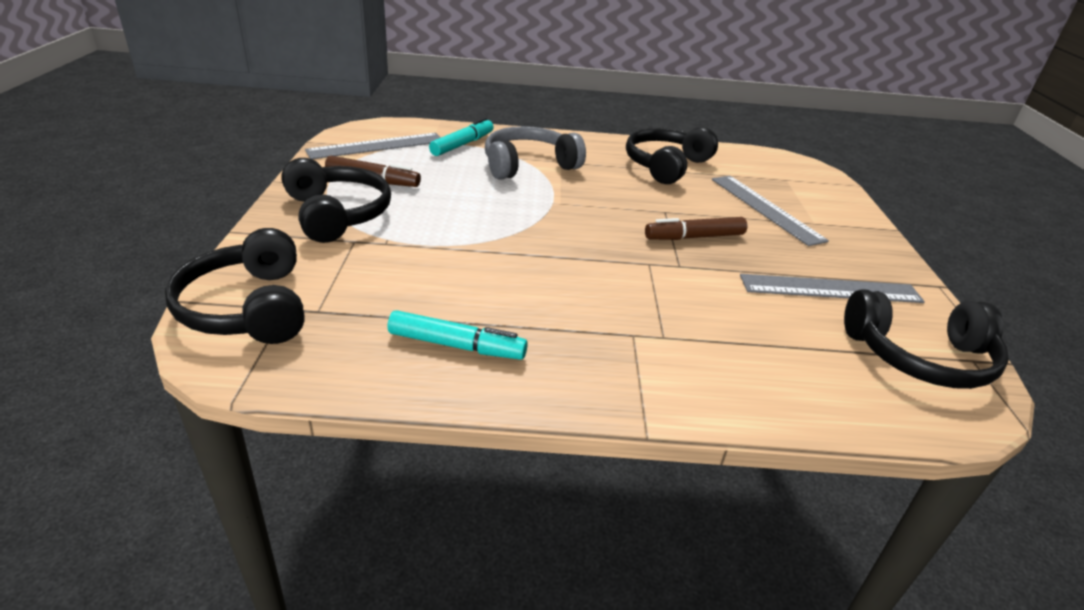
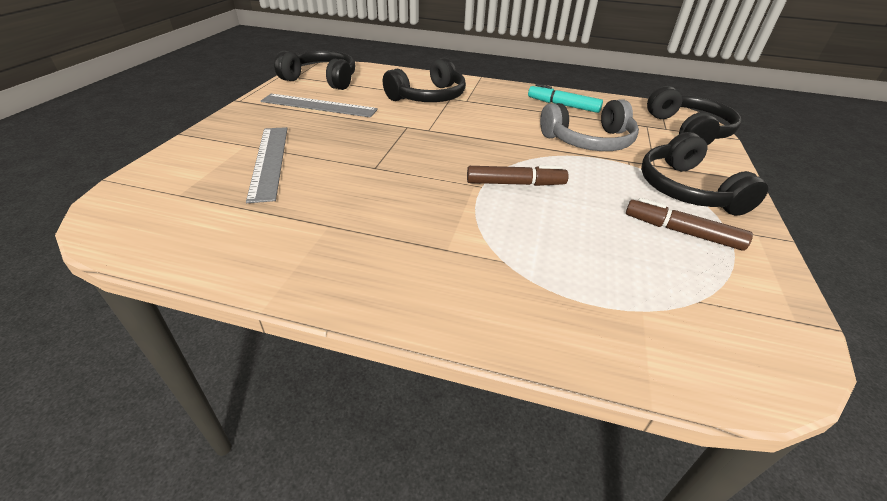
camera: 165 degrees left, 5 degrees up
grey ruler [305,133,441,159] -> none
turquoise marker [429,118,494,156] -> none
grey headphones [485,126,586,180] -> grey headphones moved to [540,99,639,151]
black headphones [626,127,718,184] -> black headphones moved to [383,58,466,102]
brown marker [645,217,747,240] -> brown marker moved to [467,165,569,186]

